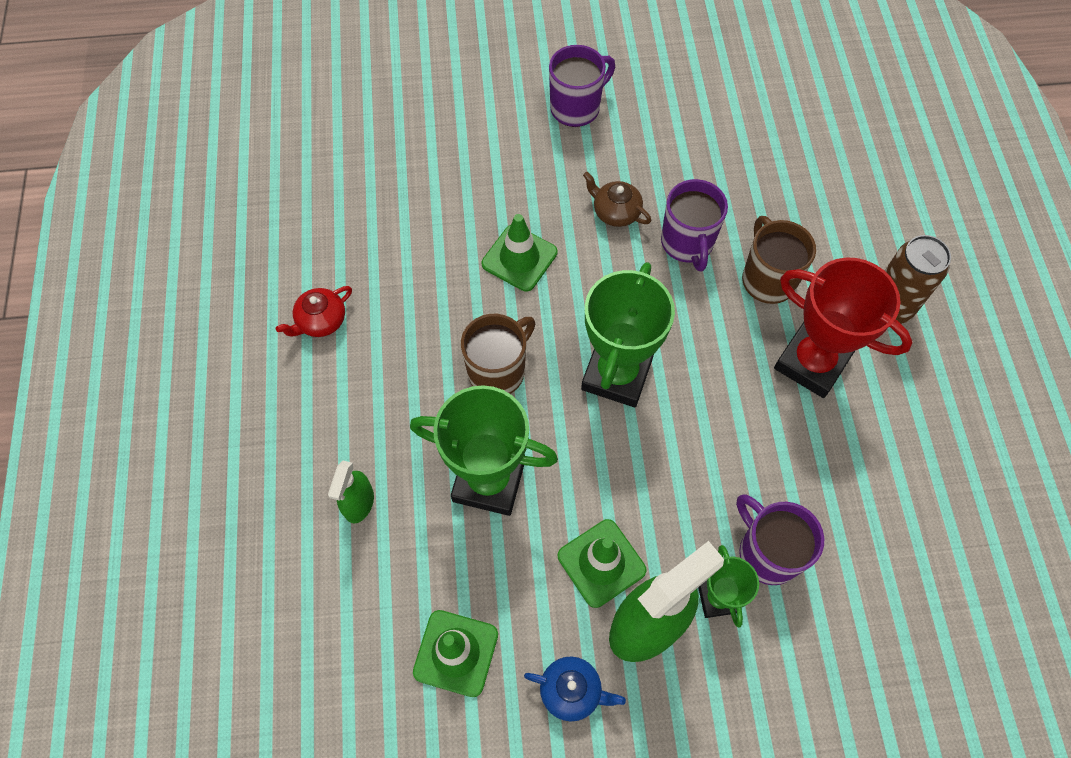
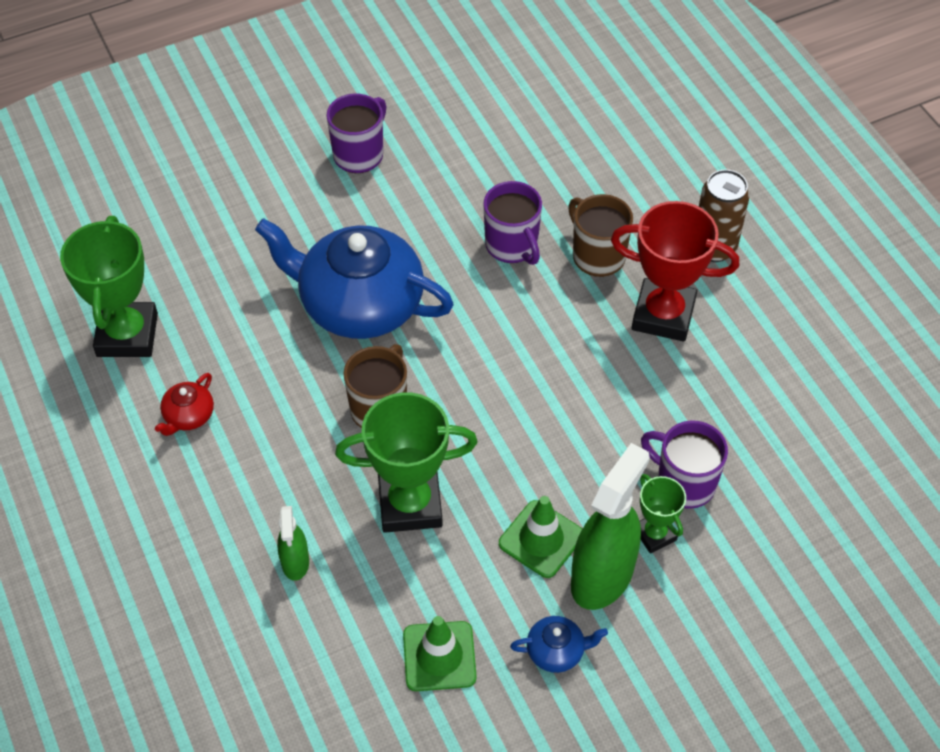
camera: 20 degrees left, 10 degrees down
green traffic cone [482,214,558,292] -> blue teapot [255,218,454,339]
green trophy [581,262,675,407] -> green trophy moved to [60,216,158,357]
brown teapot [583,172,651,227] -> none

